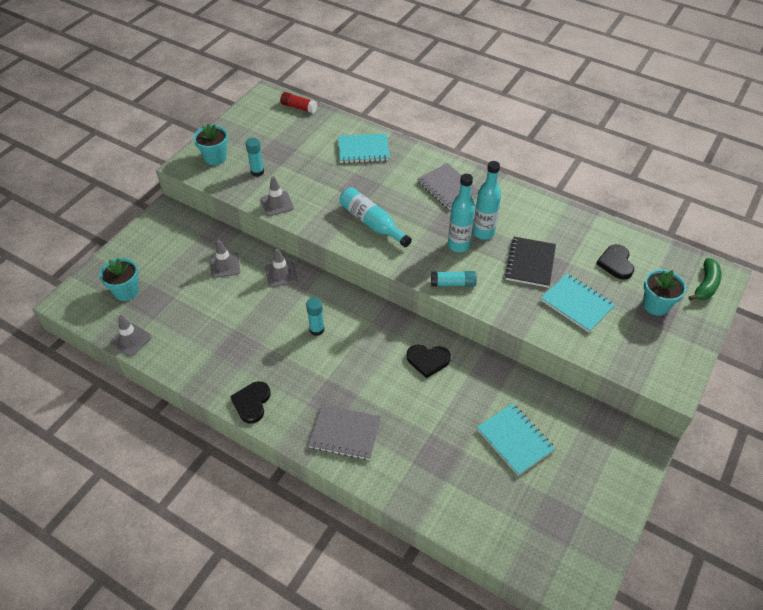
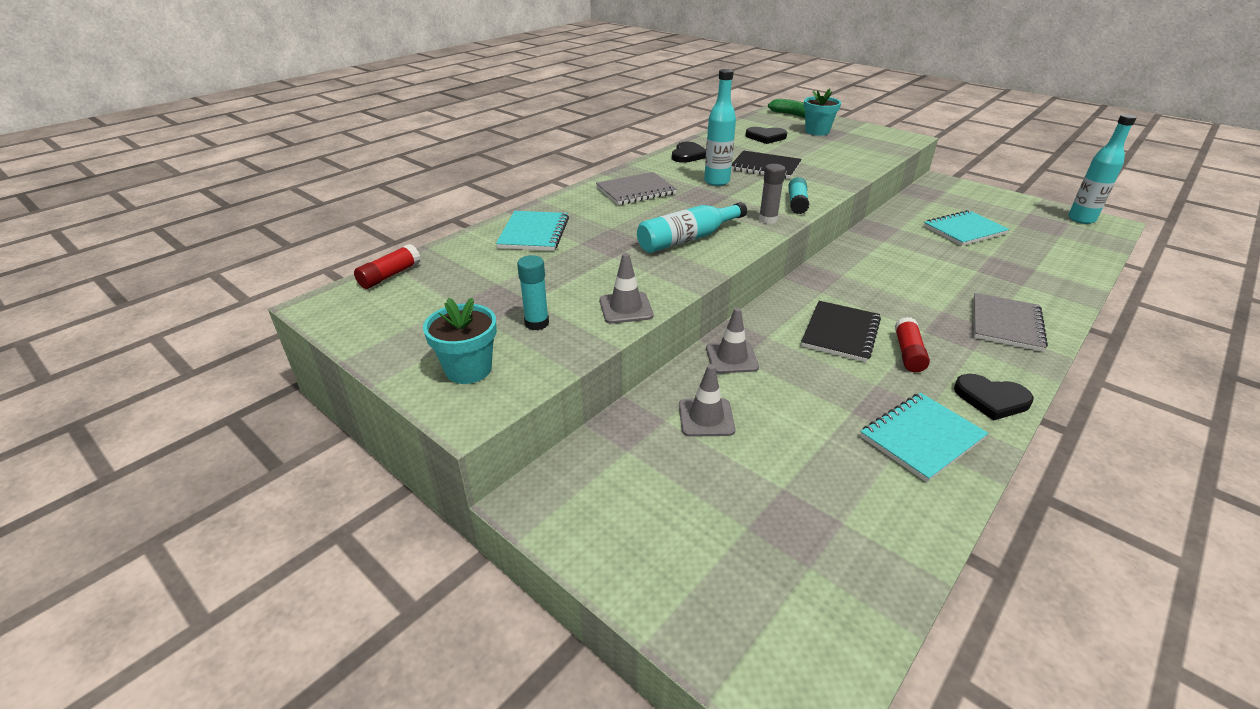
camera: 80 degrees left, 15 degrees down
turquoise flower pot [99,258,139,301] -> none
grey traffic cone [110,315,151,356] -> none
turquoise glue stick [306,297,324,336] -> black notebook [801,301,881,362]
black heart [407,344,451,378] -> black heart moved to [672,142,706,163]
turquoise bottle [448,174,475,252] -> turquoise bottle moved to [1068,114,1136,224]
turquoise notebook [541,274,616,332] -> turquoise notebook moved to [860,393,988,482]
none -> grey glue stick [759,164,786,224]
none -> red glue stick [895,317,930,372]

